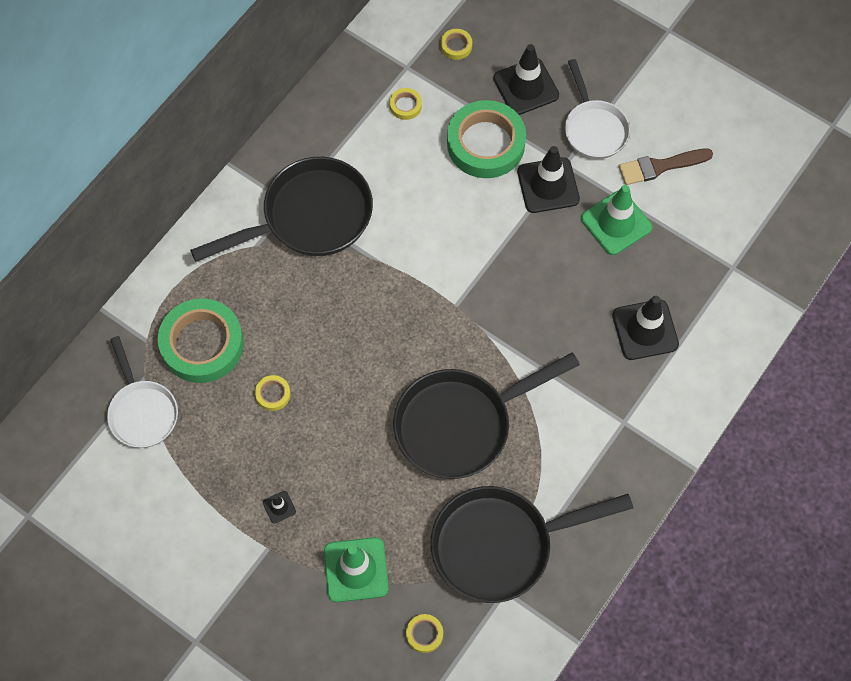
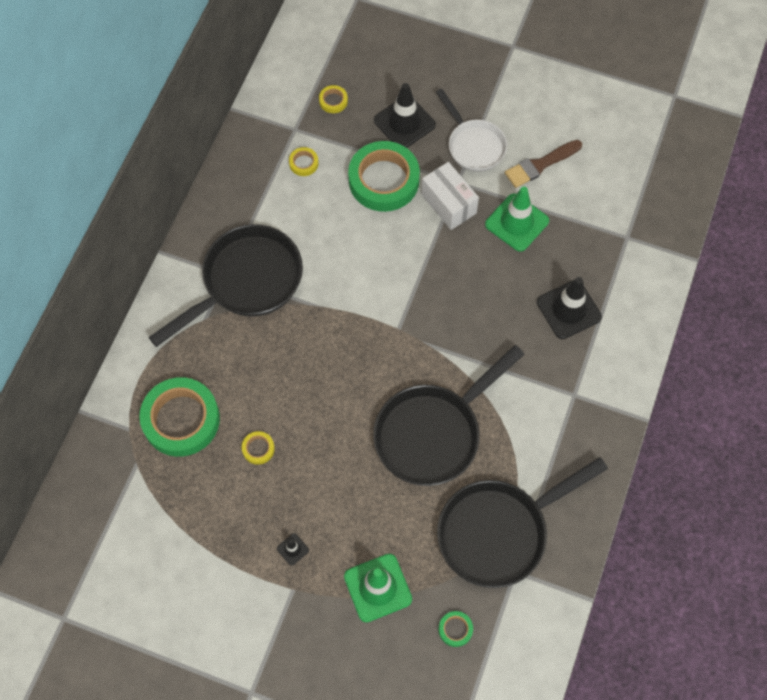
camera: 15 degrees left, 0 degrees up
white pan [107,336,178,448] -> none
yellow tape [406,614,443,653] -> green tape [439,611,473,647]
black traffic cone [517,146,580,213] -> white box [421,162,479,230]

